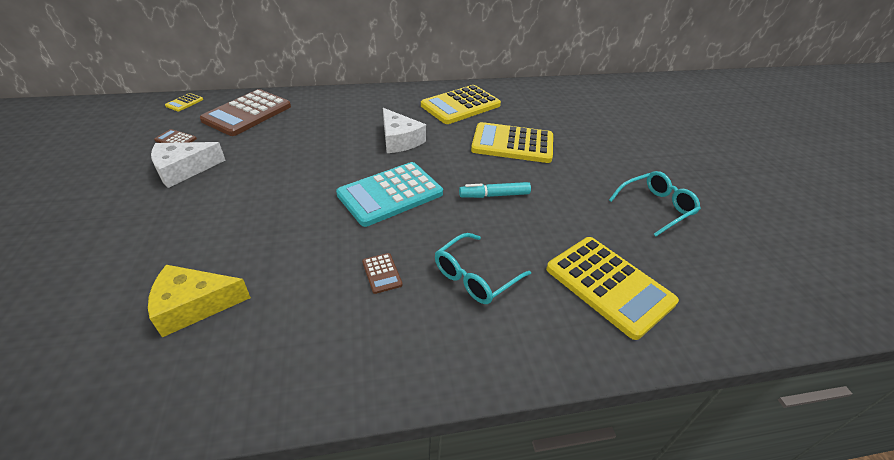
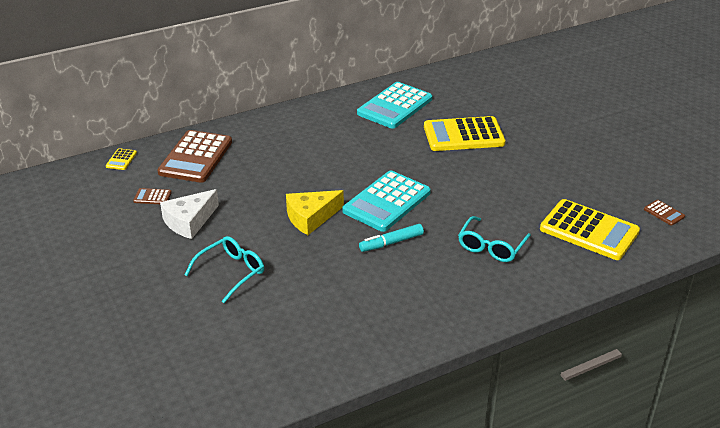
camera: 15 degrees left, 5 degrees down
yellow cheese [148,265,251,337] -> yellow cheese moved to [286,190,344,235]
brown calculator [362,253,402,294] -> brown calculator moved to [644,200,685,226]
white cheese [383,108,426,153] -> none
yellow calculator [421,85,501,124] -> turquoise calculator [357,82,432,129]
turquoise marker [459,182,531,198] -> turquoise marker moved to [359,224,424,252]
turquoise glasses [609,171,701,237] -> turquoise glasses moved to [185,236,264,303]

